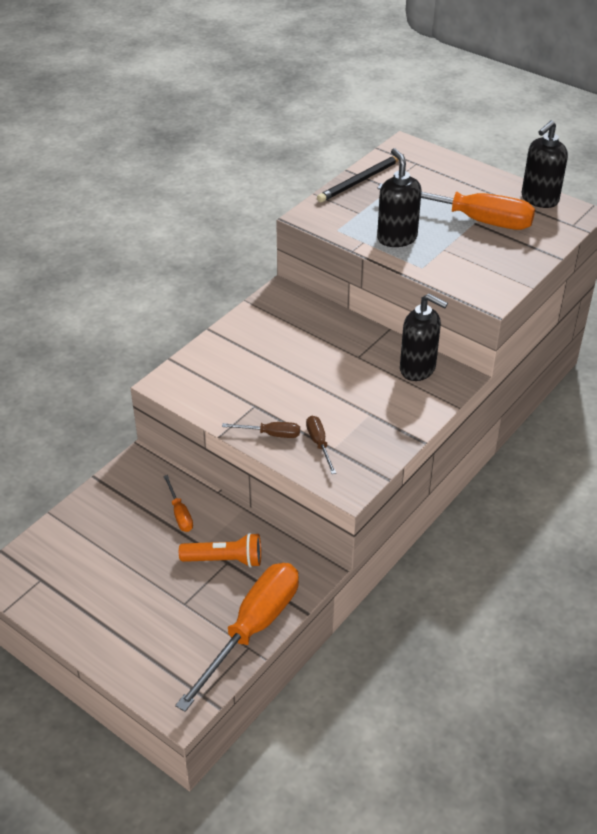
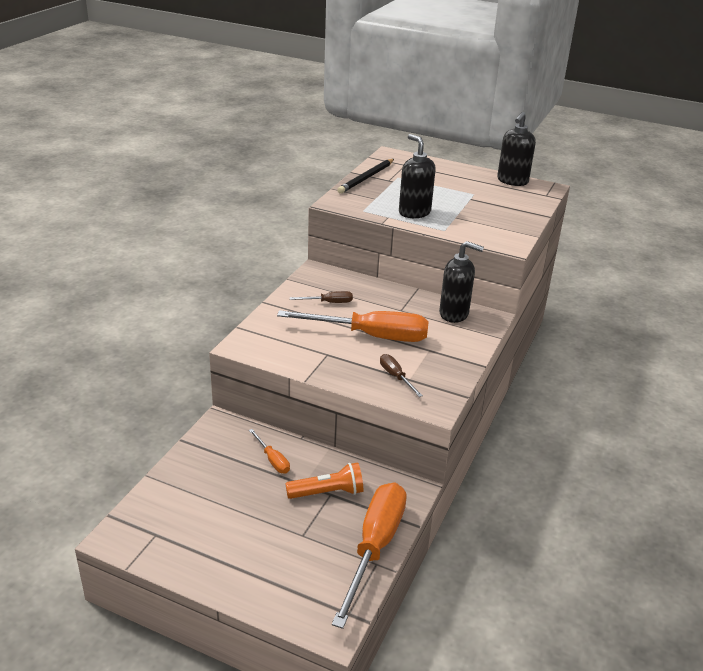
camera: 15 degrees left, 10 degrees down
brown screwdriver [222,422,300,438] -> brown screwdriver moved to [290,291,353,303]
orange screwdriver [377,183,535,230] -> orange screwdriver moved to [277,310,429,342]

